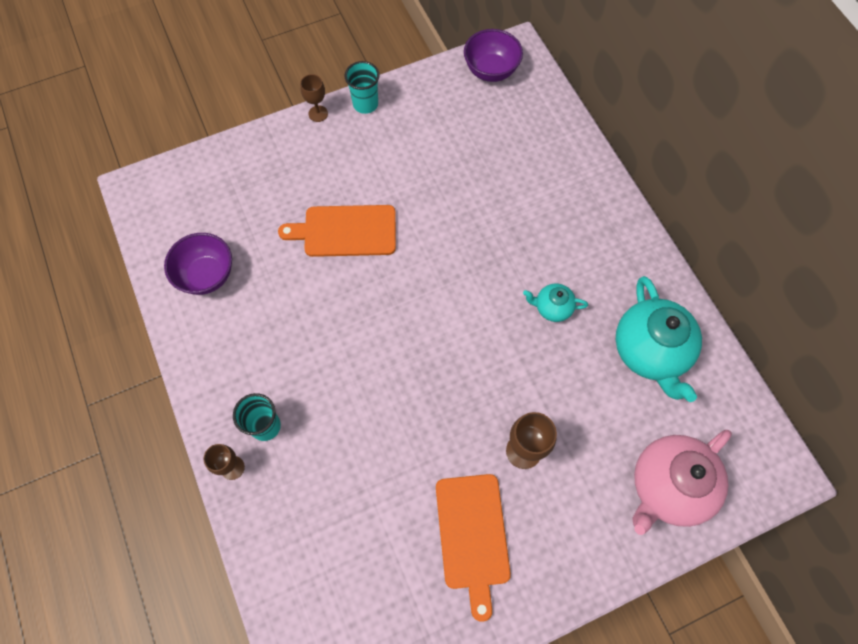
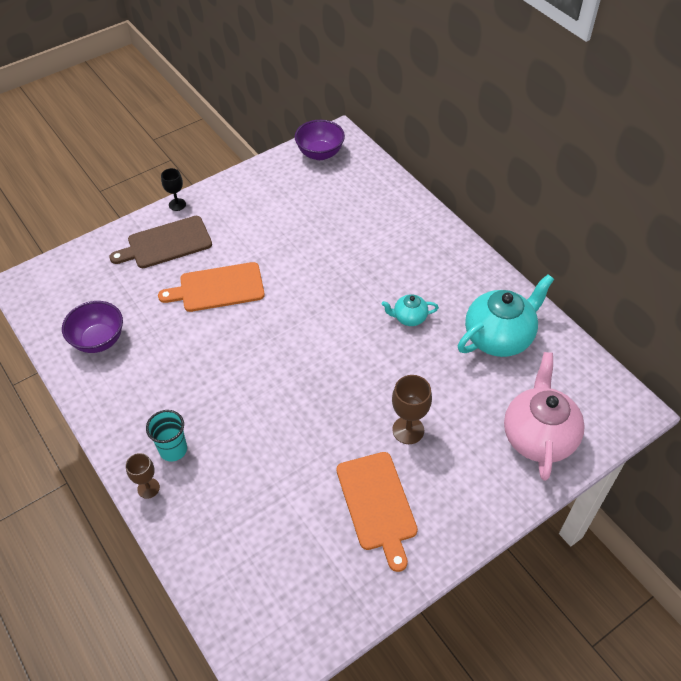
camera: 10 degrees left, 15 degrees down
brown goblet [300,74,328,122] -> black goblet [161,168,186,211]
turquoise cup [344,61,380,114] -> none
turquoise teapot [616,276,702,402] -> turquoise teapot turned 105 degrees counterclockwise [458,274,554,357]
pink teapot [632,430,732,535] -> pink teapot turned 150 degrees clockwise [504,352,585,481]
none -> brown cutting board [109,216,212,268]

